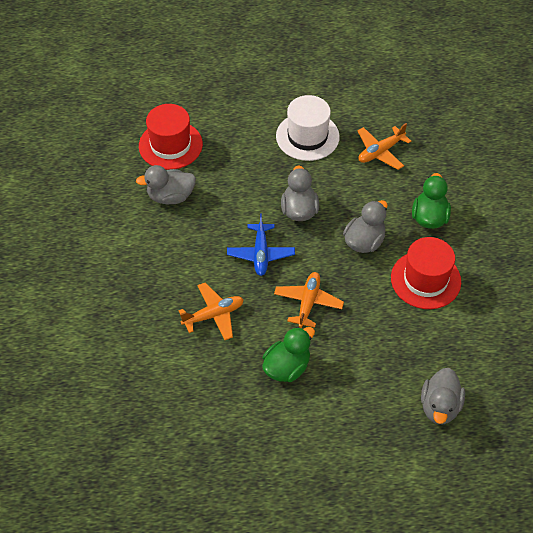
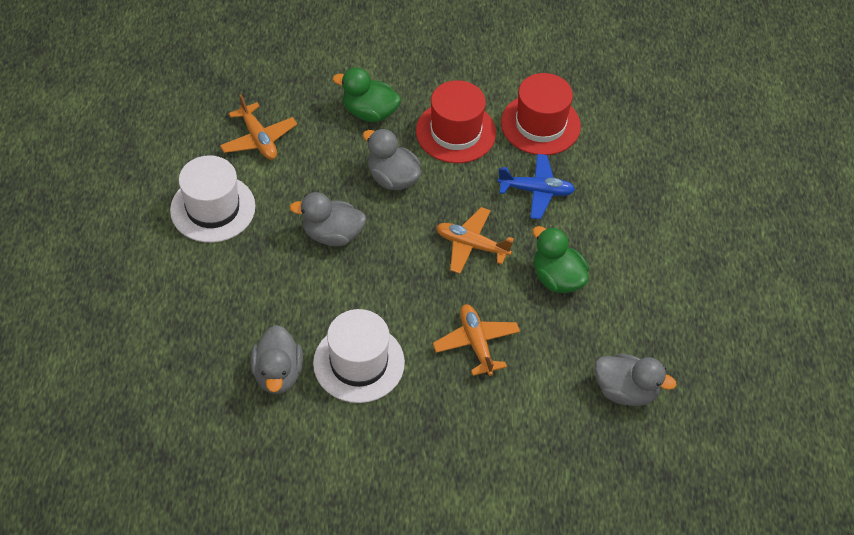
camera: 85 degrees left, 0 degrees up
red hat [139,104,203,170] -> red hat moved to [501,73,581,155]
blue plane [227,213,295,276] -> blue plane moved to [497,154,575,220]
grey duck [421,368,465,424] -> grey duck moved to [595,353,676,406]
none -> white hat [313,309,405,403]

